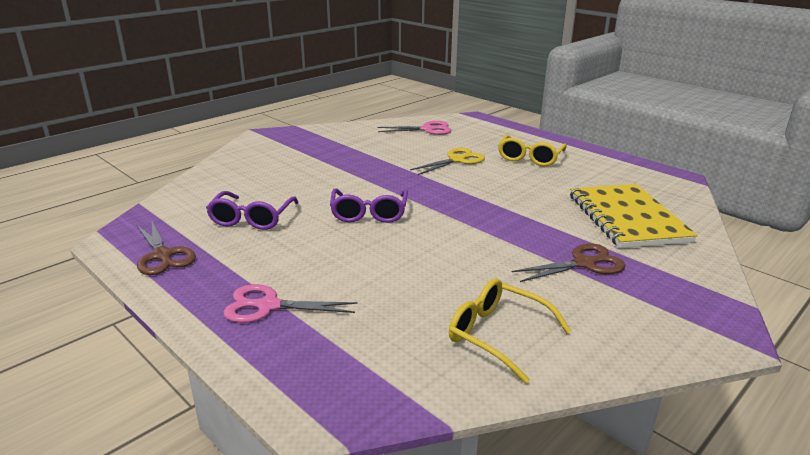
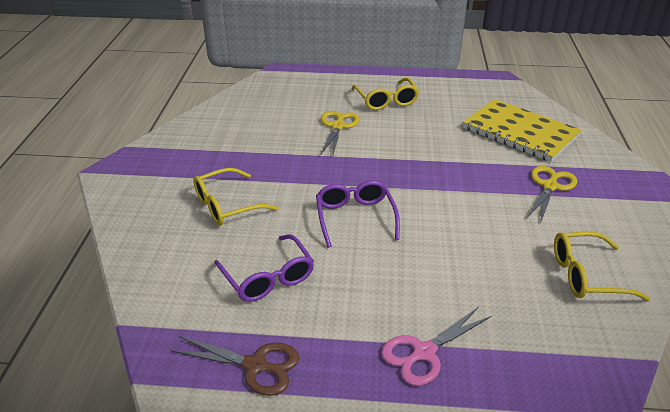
camera: 40 degrees left, 10 degrees up
purple glasses [330,189,408,223] -> purple glasses turned 150 degrees counterclockwise [316,180,400,248]
pink scissors [377,121,451,135] -> none
brown scissors [512,243,625,282] -> yellow scissors [527,166,577,224]
none -> yellow glasses [193,168,279,225]

